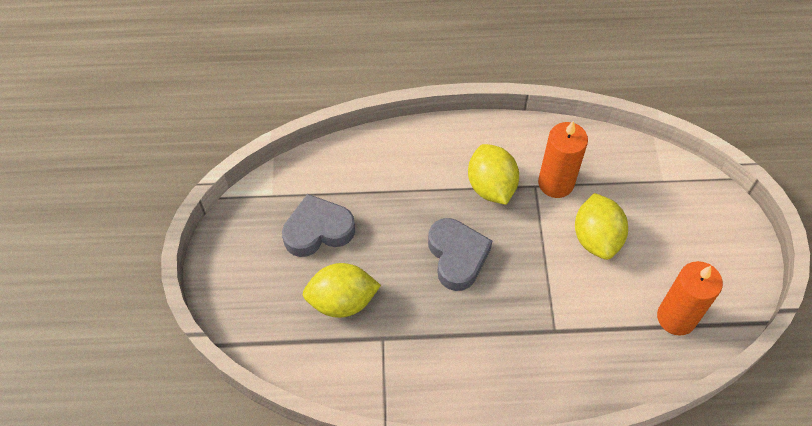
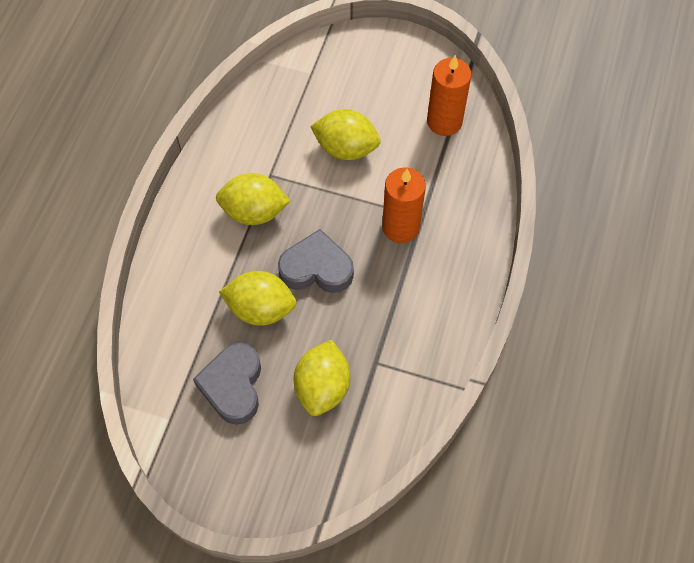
camera: 70 degrees left, 5 degrees up
orange candle [538,121,588,198] -> orange candle moved to [382,167,426,243]
none -> yellow lemon [219,271,297,326]

